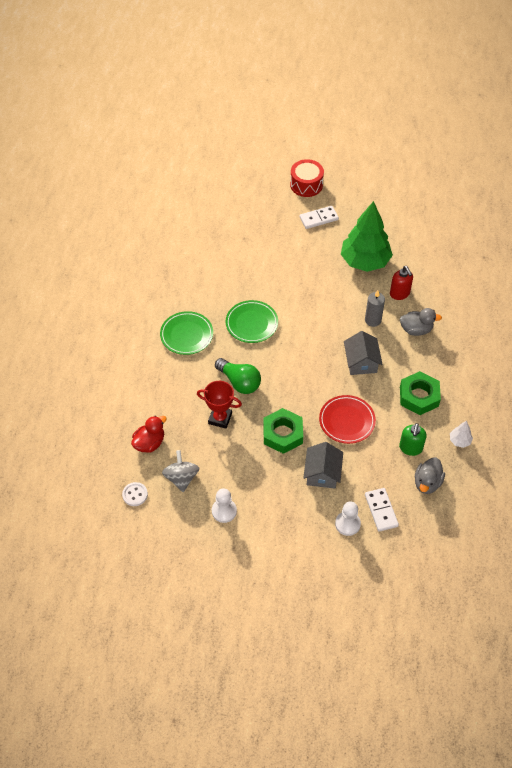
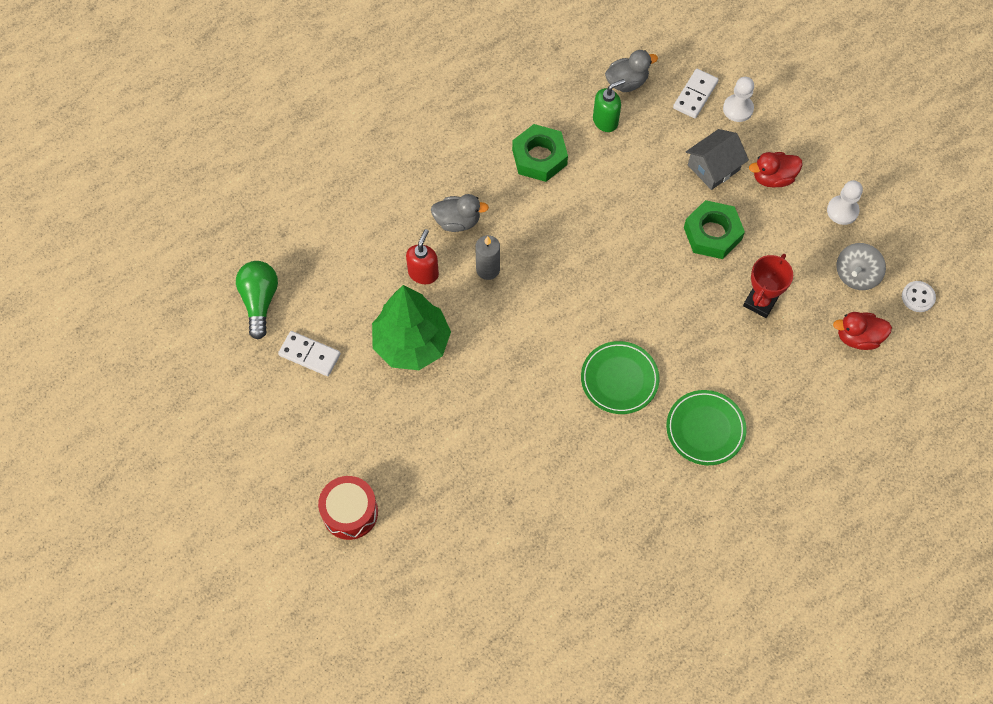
camera: 135 degrees left, 10 degrees up
red trophy [197,381,242,429] -> red trophy turned 60 degrees clockwise [743,254,793,318]
green light bulb [215,358,261,394] -> green light bulb moved to [236,261,278,339]
white domino [300,206,339,229] -> white domino moved to [278,331,341,376]
red plate [319,395,376,444] -> none
grey house [344,331,383,375] -> none
grey duck [400,308,442,336] -> grey duck turned 135 degrees clockwise [431,194,489,232]
white tree [450,421,473,448] -> none
none -> red duck [749,152,802,188]

